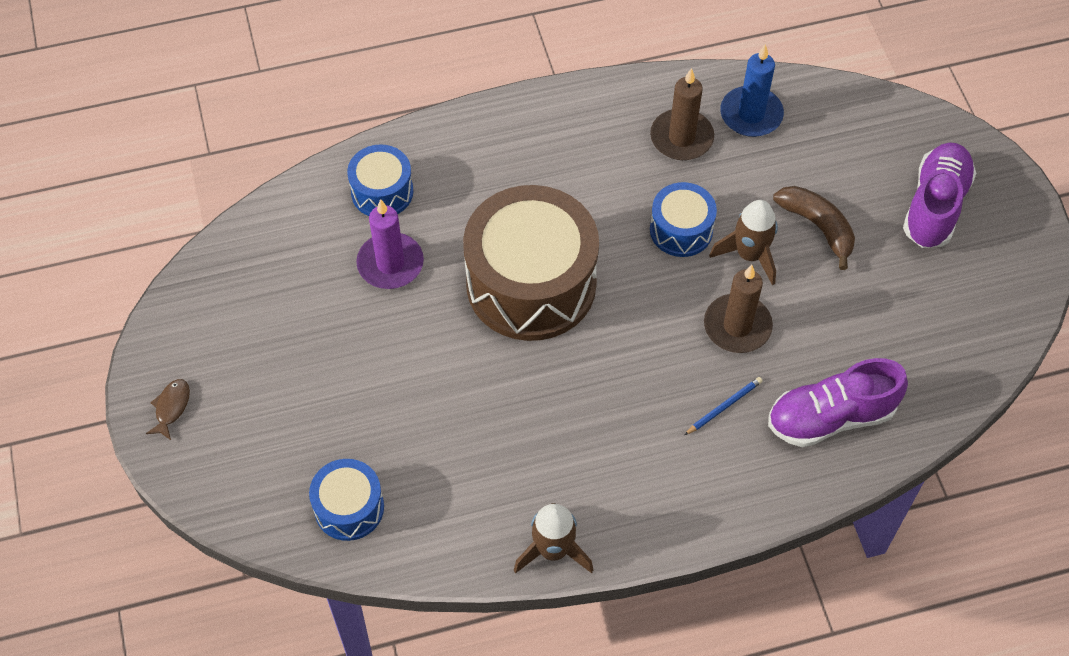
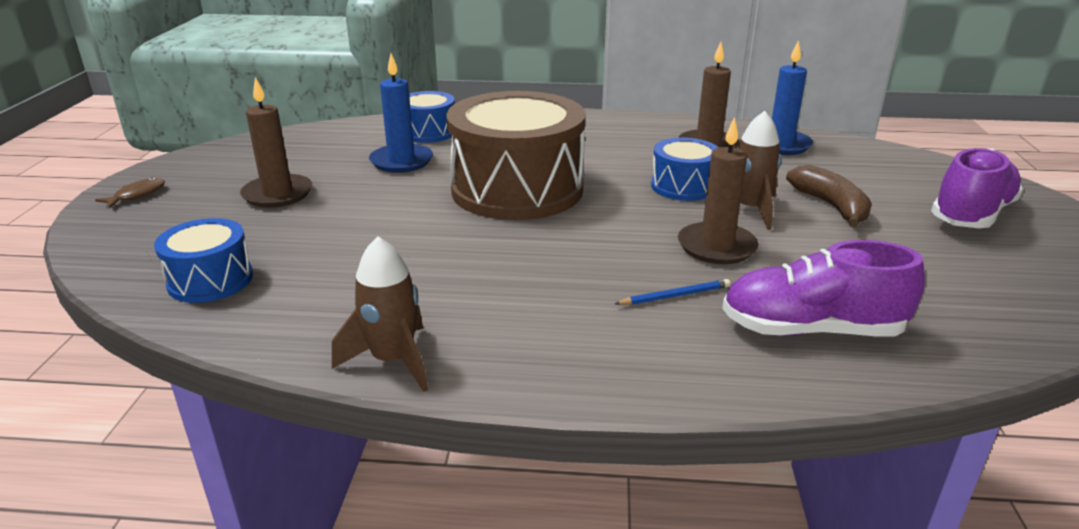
camera: 20 degrees right, 30 degrees down
purple candle [356,199,424,289] -> blue candle [369,54,433,173]
none -> brown candle [240,77,312,208]

